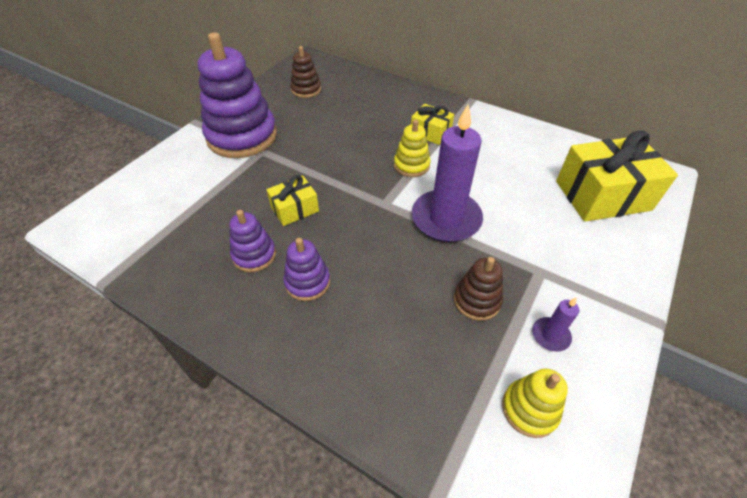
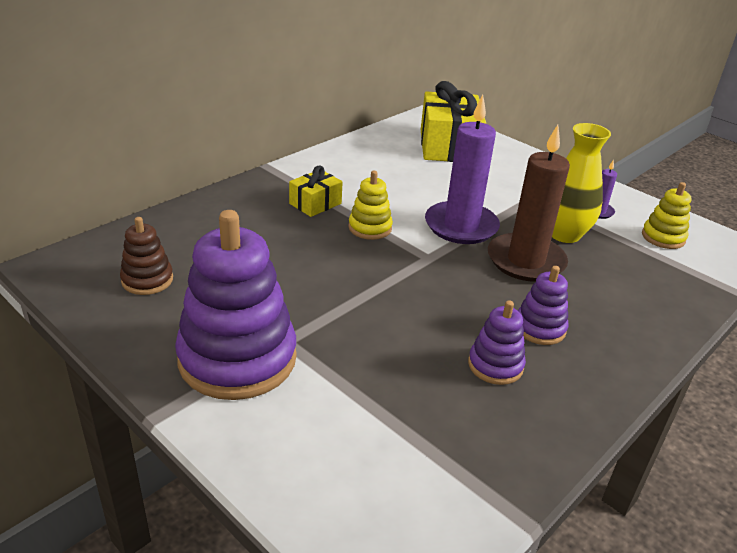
camera: 80 degrees left, 15 degrees down
yellow gift [266,175,319,226] -> none
brown stacking toy [454,257,503,321] -> yellow vase [552,123,611,243]
none -> brown candle [488,125,570,282]

